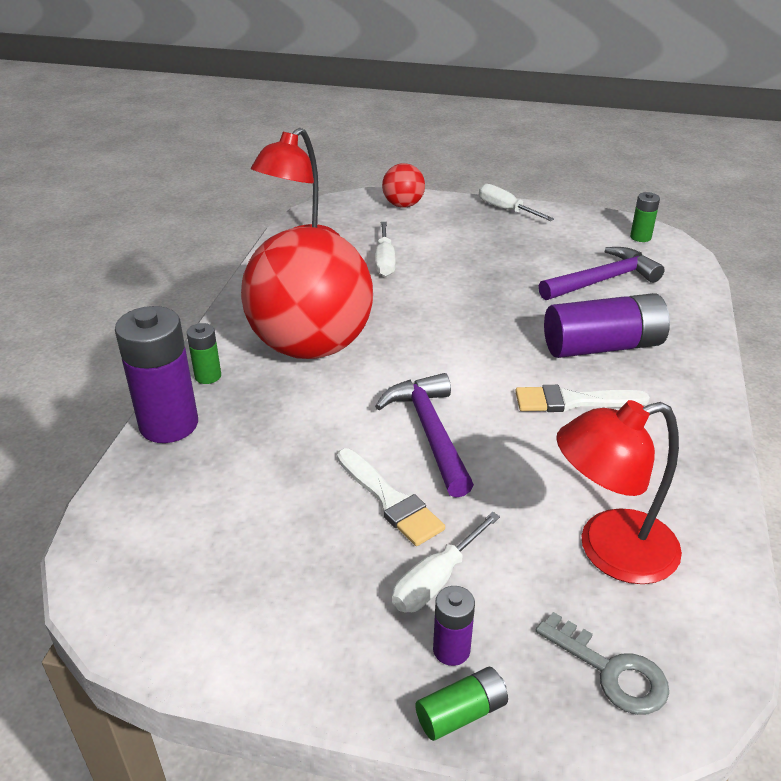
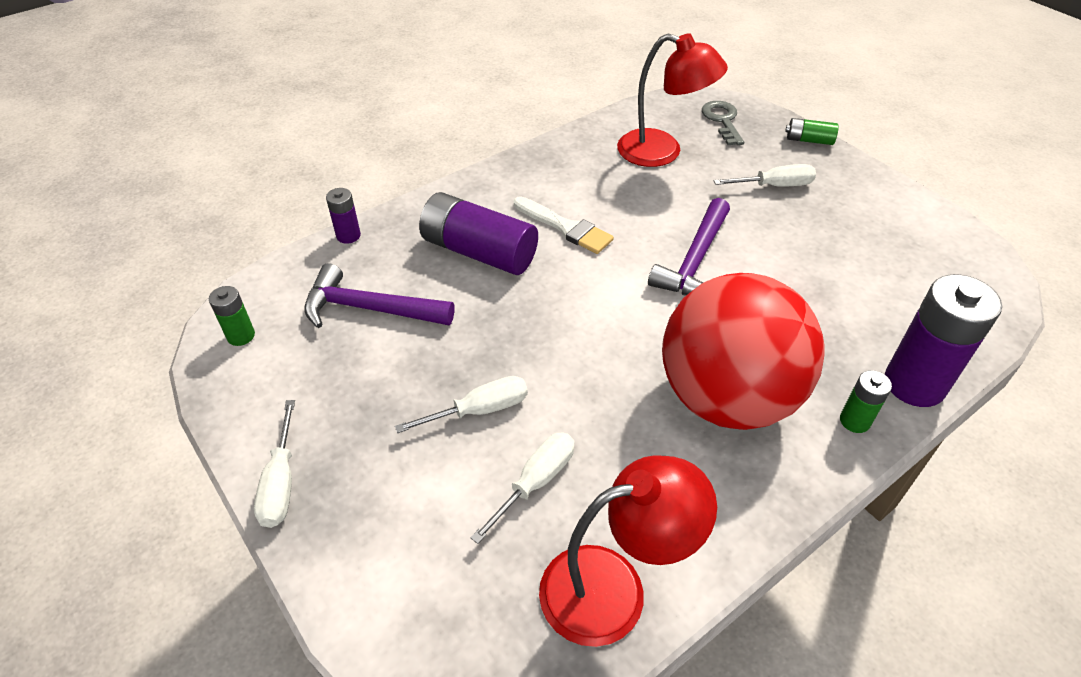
camera: 140 degrees left, 10 degrees up
white brush [337,448,445,546] -> none
red ball [382,163,425,208] -> none
purple battery [433,586,475,666] -> purple battery moved to [326,188,361,244]
none -> white screwdriver [395,376,528,433]

